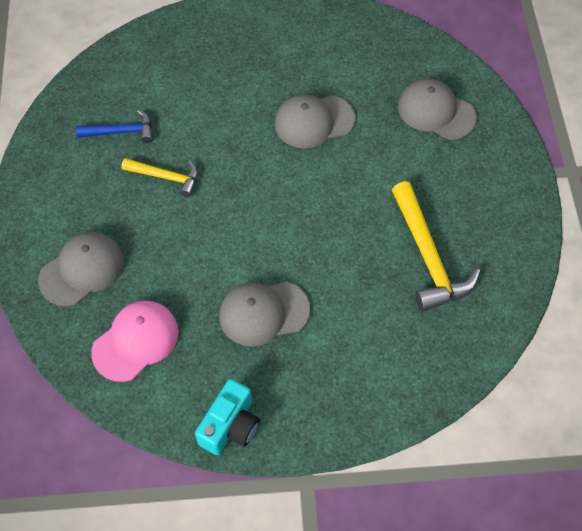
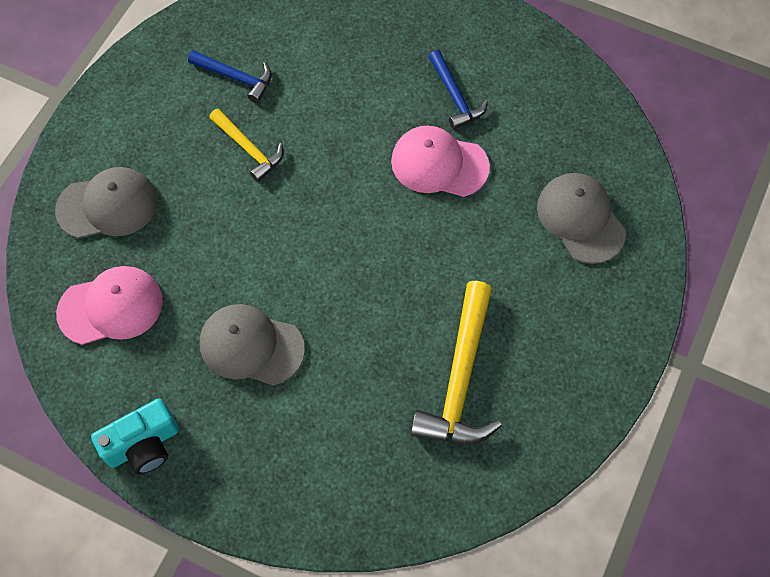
camera: 30 degrees right, 5 degrees up
grey cap [275,95,356,148] -> pink cap [391,126,490,197]
none -> blue hammer [429,50,488,129]

